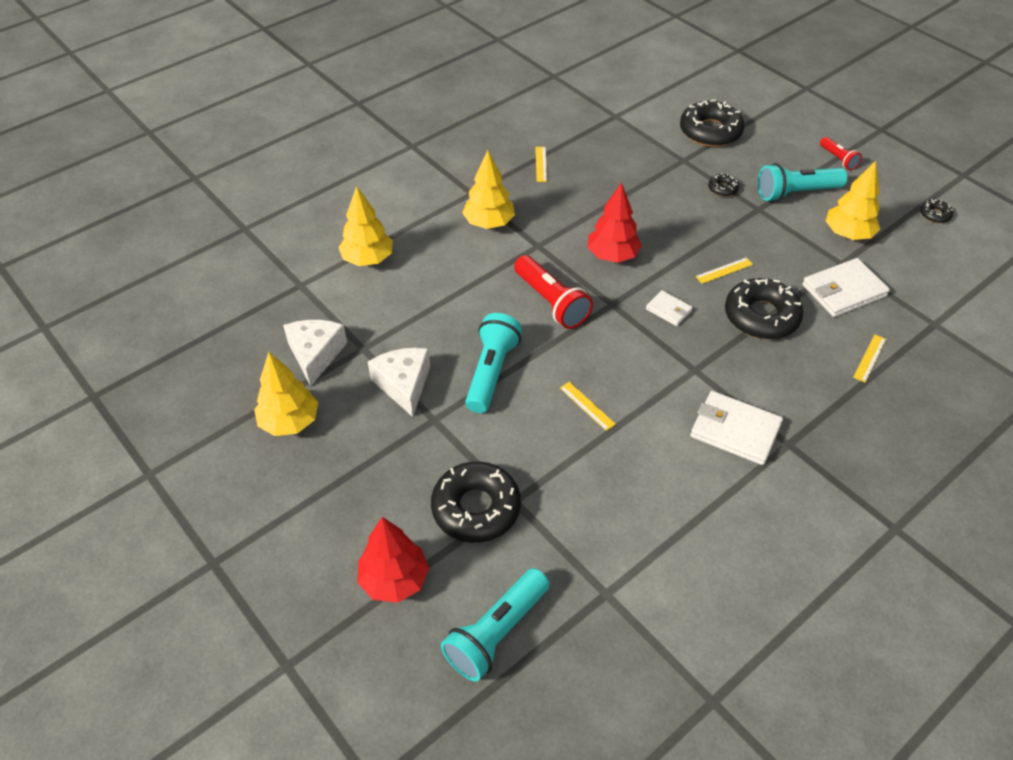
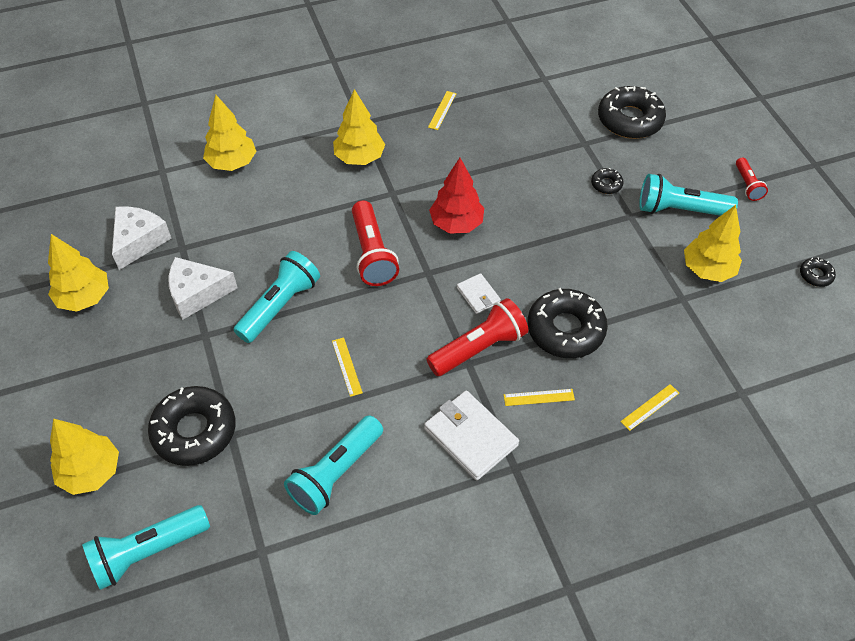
camera: 20 degrees right, 5 degrees up
red tree [357,517,429,603] -> yellow tree [50,418,119,495]
white cheese [368,348,430,417] -> white cheese turned 105 degrees counterclockwise [168,257,238,320]
yellow ruler [695,257,753,284] -> yellow ruler moved to [504,389,575,406]
white wallet [802,258,890,317] -> none
none -> turquoise flashlight [284,415,383,515]
none -> red flashlight [427,298,528,376]

